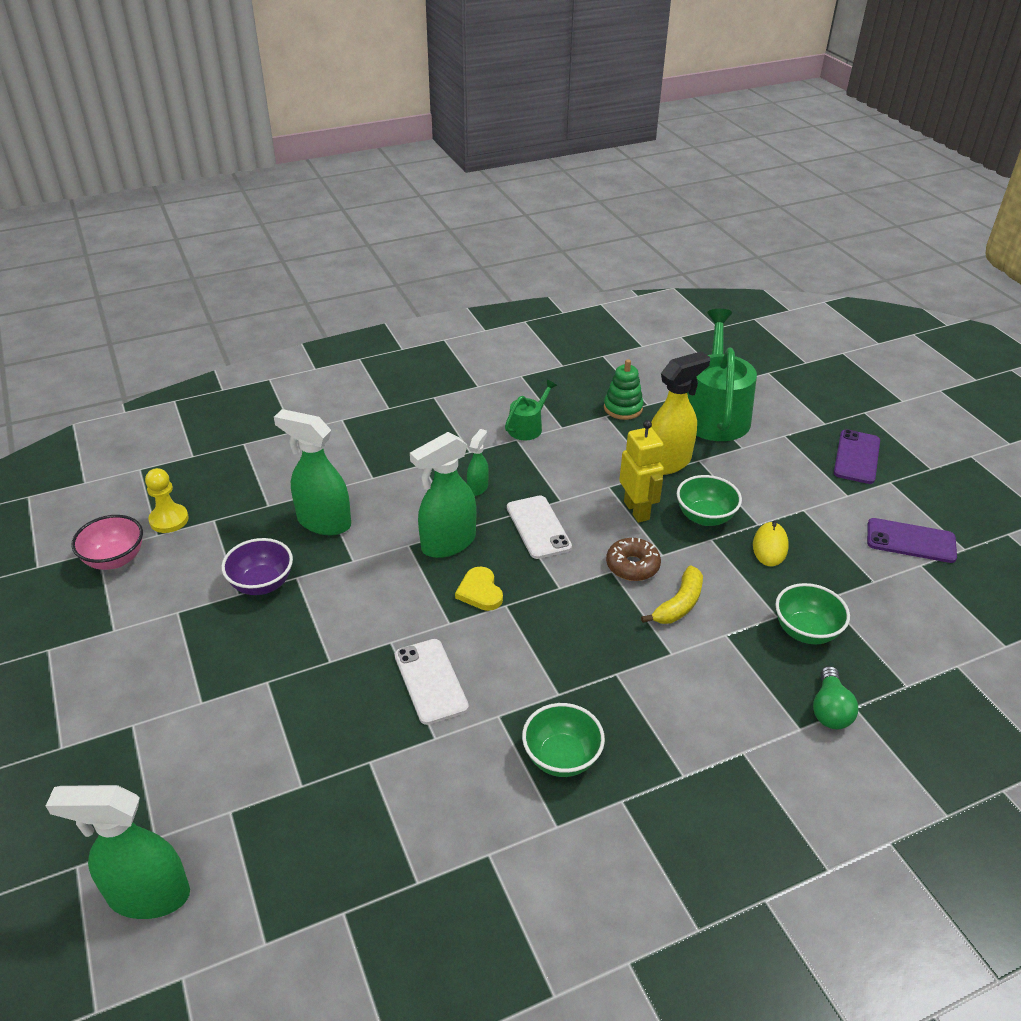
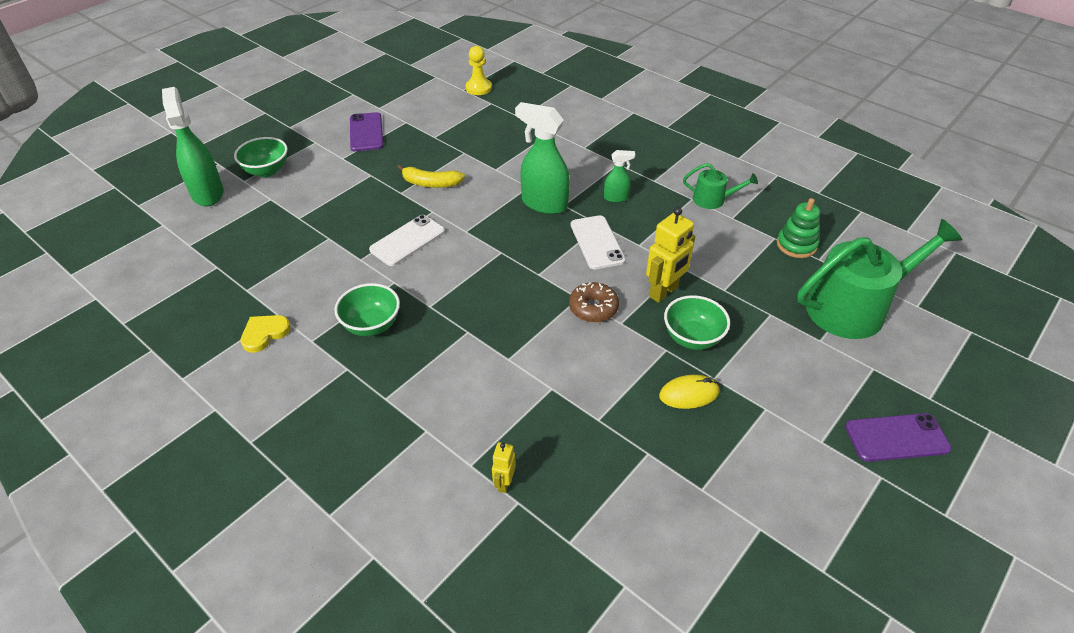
camera: 65 degrees right, 5 degrees up
pink bowl [71,515,143,570] -> none
purple bowl [221,538,293,595] -> none
green spray bottle [274,409,351,535] -> none
yellow heart [455,566,503,611] -> yellow heart moved to [240,315,291,353]
white phone [507,495,572,559] -> white phone turned 60 degrees counterclockwise [571,215,626,269]
yellow banana [641,566,703,624] -> yellow banana moved to [397,165,465,188]
yellow spray bottle [651,351,711,475] -> none
green bowl [775,583,850,644] -> green bowl moved to [234,137,288,177]
green light bulb [813,666,859,729] -> yellow robot [492,442,516,493]
purple phone [867,518,957,563] -> purple phone moved to [350,112,383,152]

